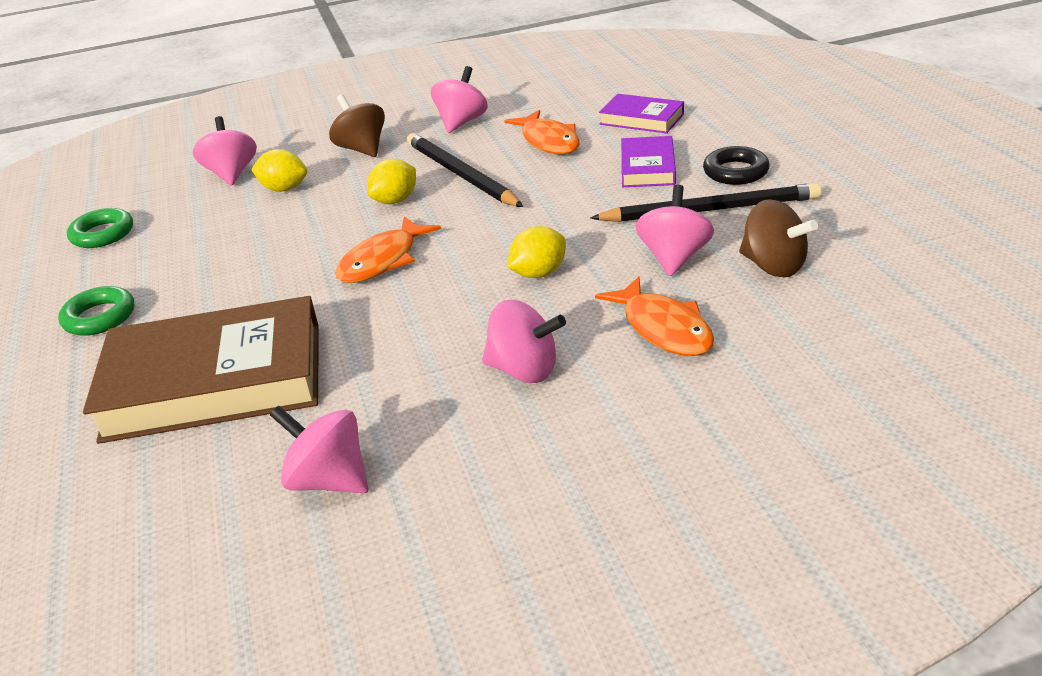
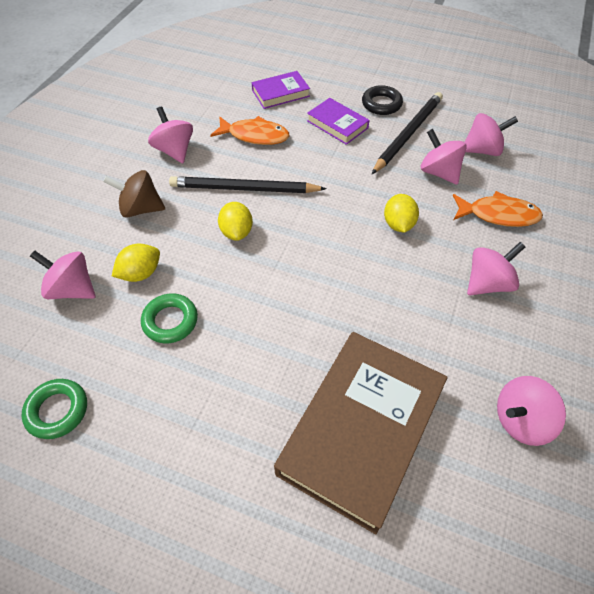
camera: 55 degrees left, 20 degrees up
green ring [58,286,134,336] -> green ring moved to [141,293,198,344]
orange fish [335,216,441,283] -> none
brown spinning top [739,199,818,277] -> pink spinning top [465,113,518,156]

